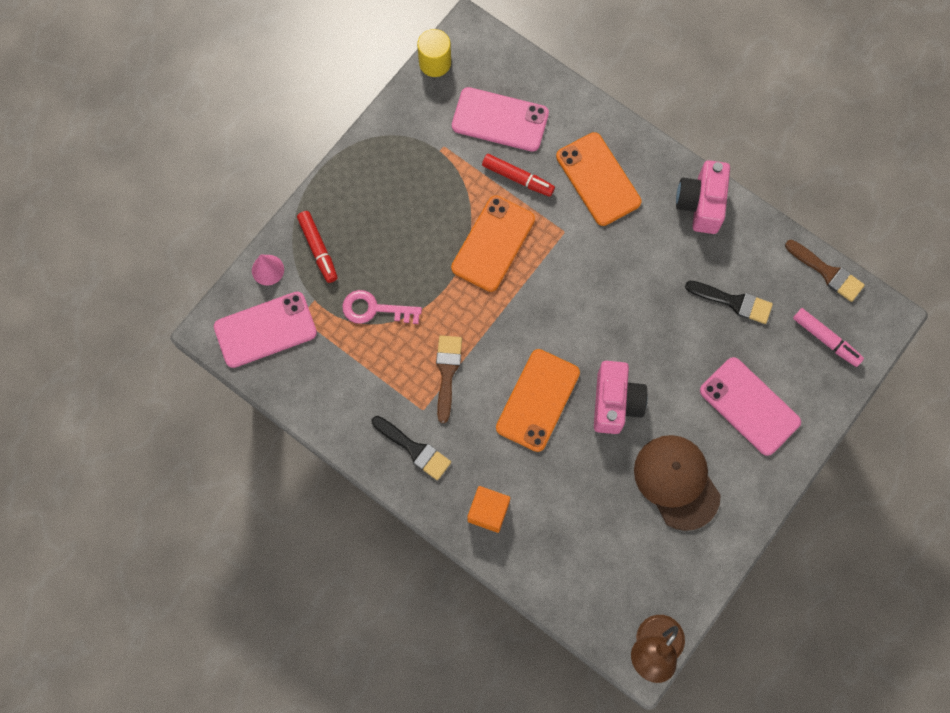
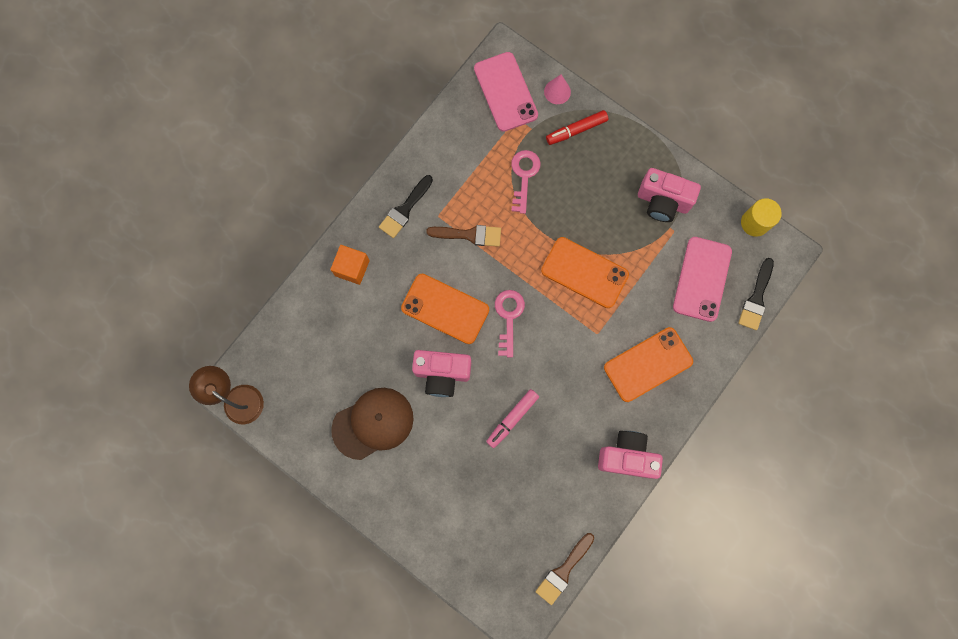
camera: 90 degrees right, 5 degrees up
red marker [482,154,555,197] -> none
black brush [685,281,773,324] -> black brush moved to [738,258,774,330]
pink phone [700,357,801,456] -> none
pink marker [793,308,864,367] -> pink marker moved to [486,389,539,448]
none -> pink key [495,290,525,358]
none -> pink camera [638,168,701,222]

